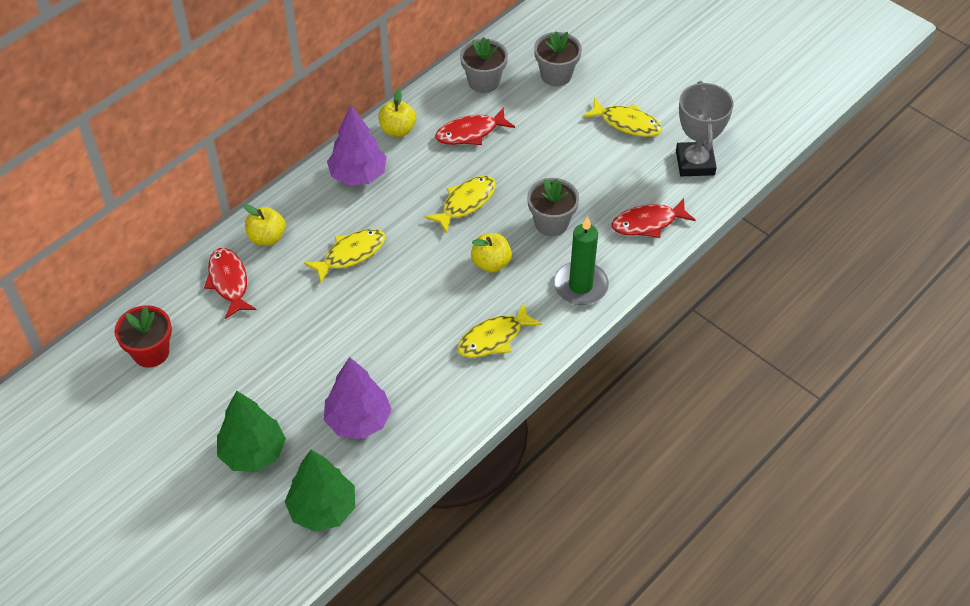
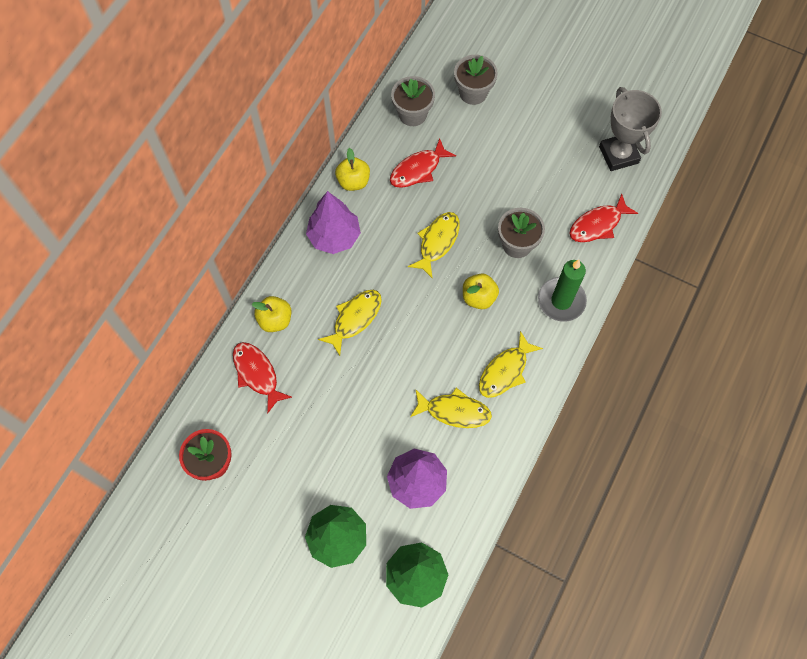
camera: 15 degrees left, 15 degrees up
yellow fish [583,97,662,137] -> yellow fish moved to [410,388,492,428]

